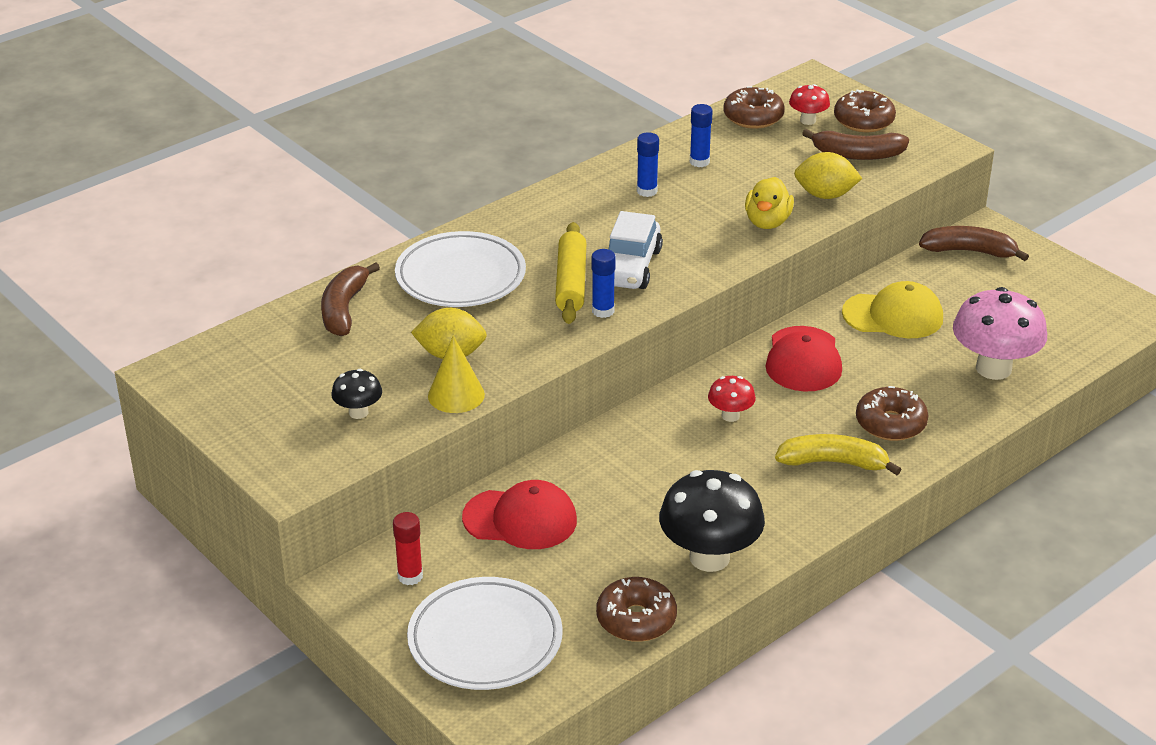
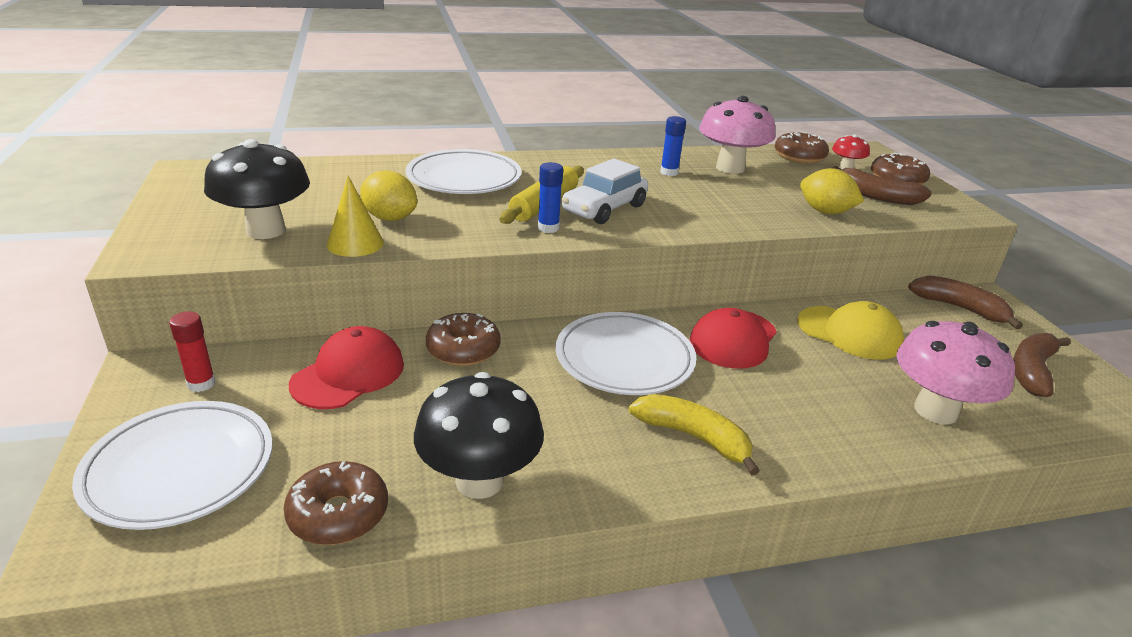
camera: 25 degrees right, 5 degrees down
brown banana [321,262,380,336] -> brown banana moved to [1013,333,1071,397]
black mushroom [331,369,382,419] -> black mushroom [204,139,310,239], size x2.01
red cap [462,480,577,549] -> red cap turned 90 degrees counterclockwise [289,326,404,409]
blue glue stick [690,104,713,167] -> pink mushroom [699,96,776,174]
red mushroom [708,376,756,422] -> white plate [556,312,696,395]
yellow duck [745,177,794,229] -> none
brown donut [856,386,929,441] -> brown donut moved to [426,313,501,366]

